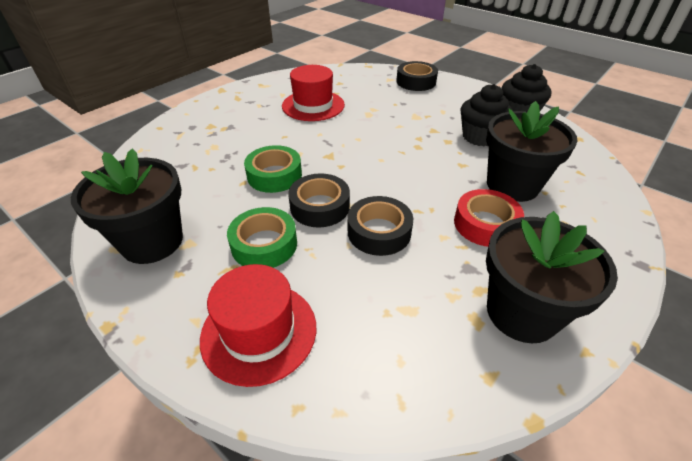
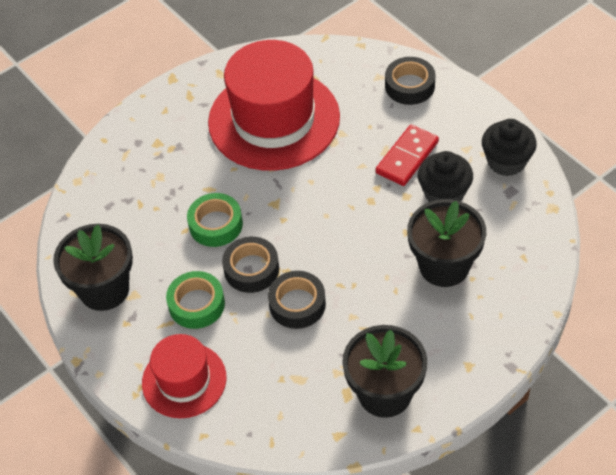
camera: 15 degrees right, 10 degrees up
red hat [282,65,345,121] -> red hat [208,40,340,171], size x1.81
red tape [454,189,524,247] -> none
none -> red domino [375,125,439,186]

